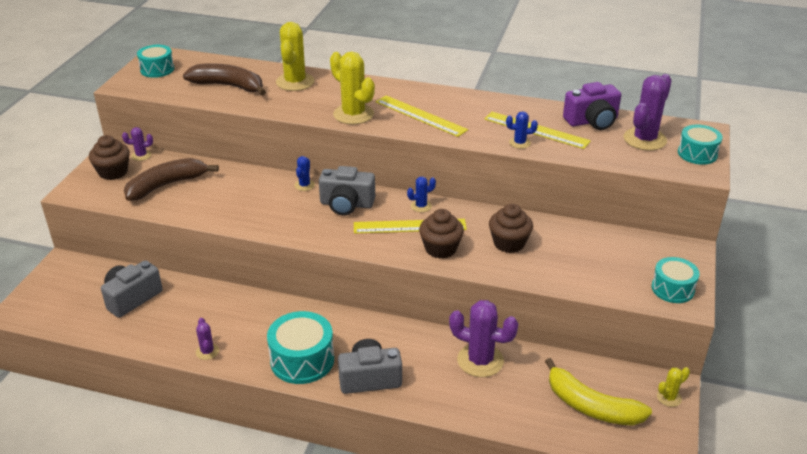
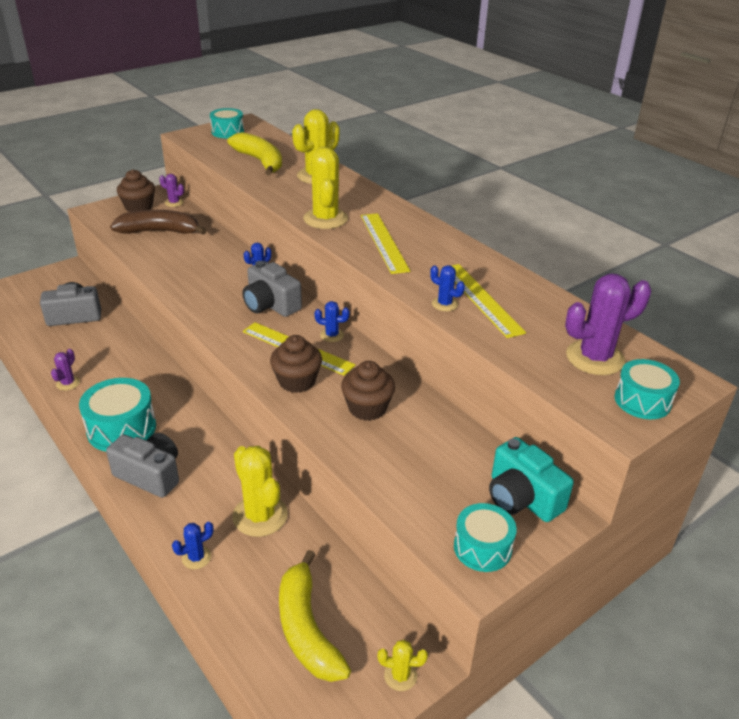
camera: 35 degrees right, 0 degrees up
brown banana [183,63,266,95] -> yellow banana [227,132,282,176]
purple cactus [449,300,518,377] -> yellow cactus [232,446,288,537]
purple camera [563,82,621,130] -> none
none -> blue cactus [172,522,214,569]
none -> turquoise camera [489,437,574,522]

